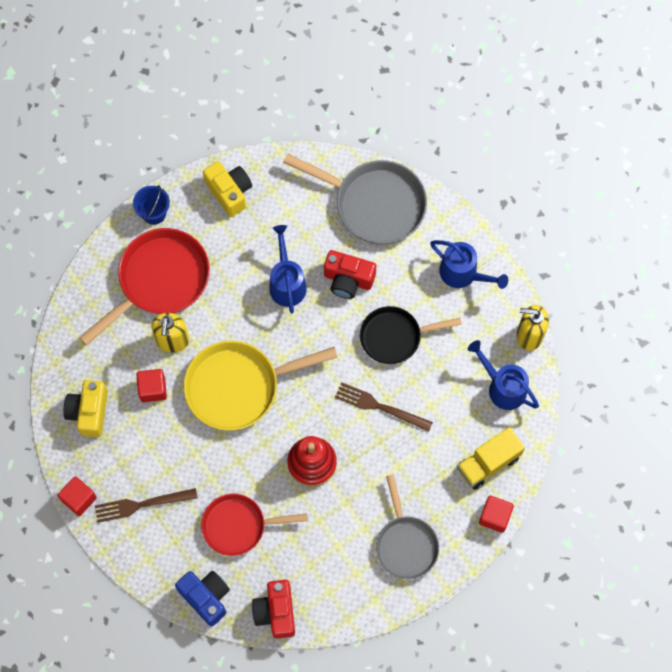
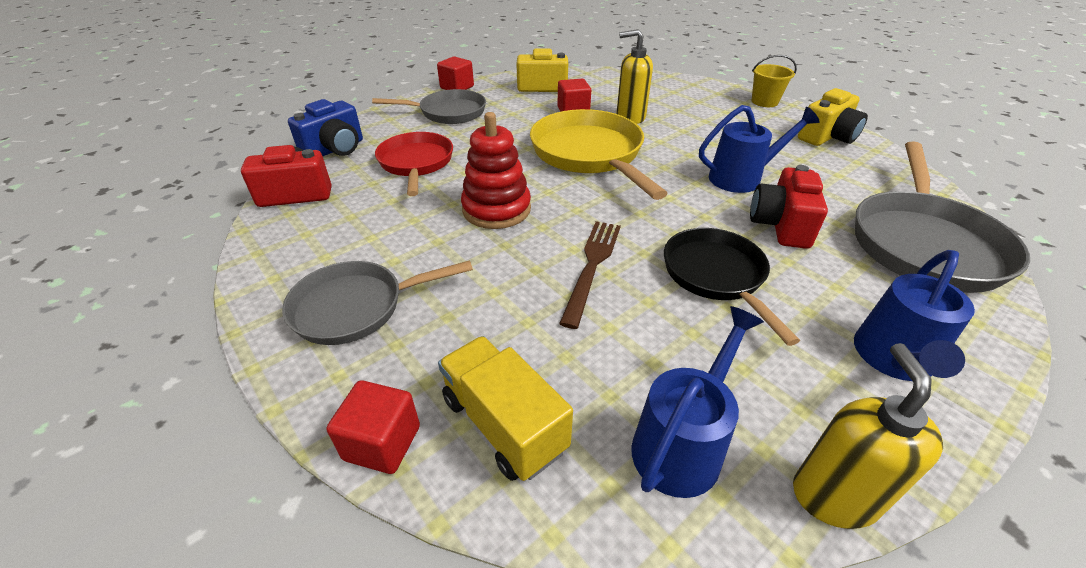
camera: 85 degrees right, 30 degrees down
red pan [79,228,210,345] -> none
brown fork [95,488,198,523] -> grey pan [372,89,486,124]
blue bucket [133,185,170,225] -> yellow bucket [752,55,797,107]

